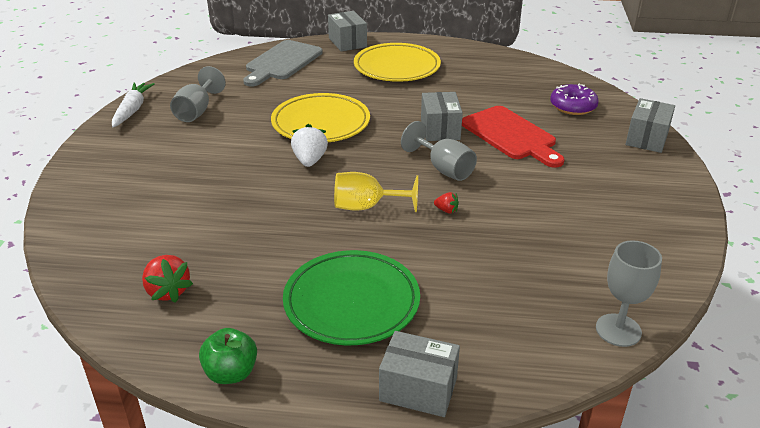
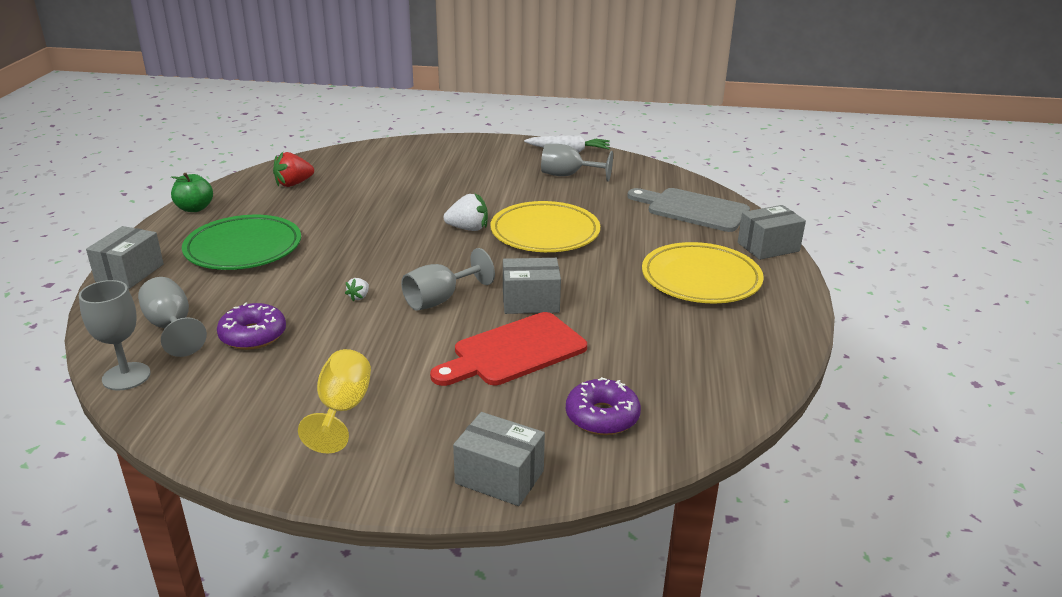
camera: 90 degrees right, 5 degrees down
yellow goblet [334,172,418,212] -> yellow goblet moved to [298,349,371,454]
red strawberry [434,192,459,213] -> white strawberry [345,278,369,302]
none -> grey goblet [138,277,207,357]
none -> purple donut [217,302,286,350]

